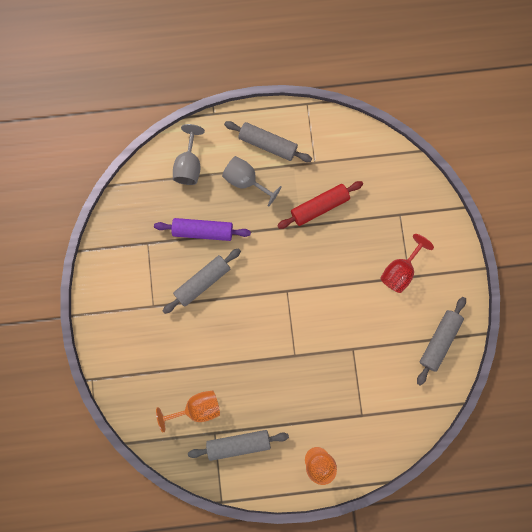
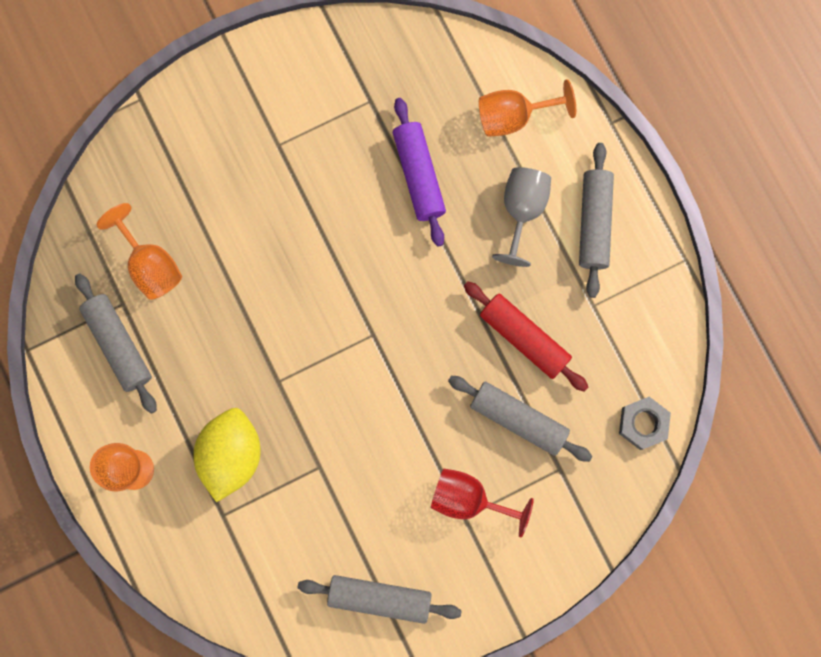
camera: 70 degrees right, 0 degrees up
grey rolling pin [163,248,241,314] -> grey rolling pin moved to [448,376,592,462]
grey goblet [173,124,205,185] -> orange goblet [479,79,576,137]
none -> yellow lemon [193,408,261,502]
none -> grey nut [619,397,671,450]

